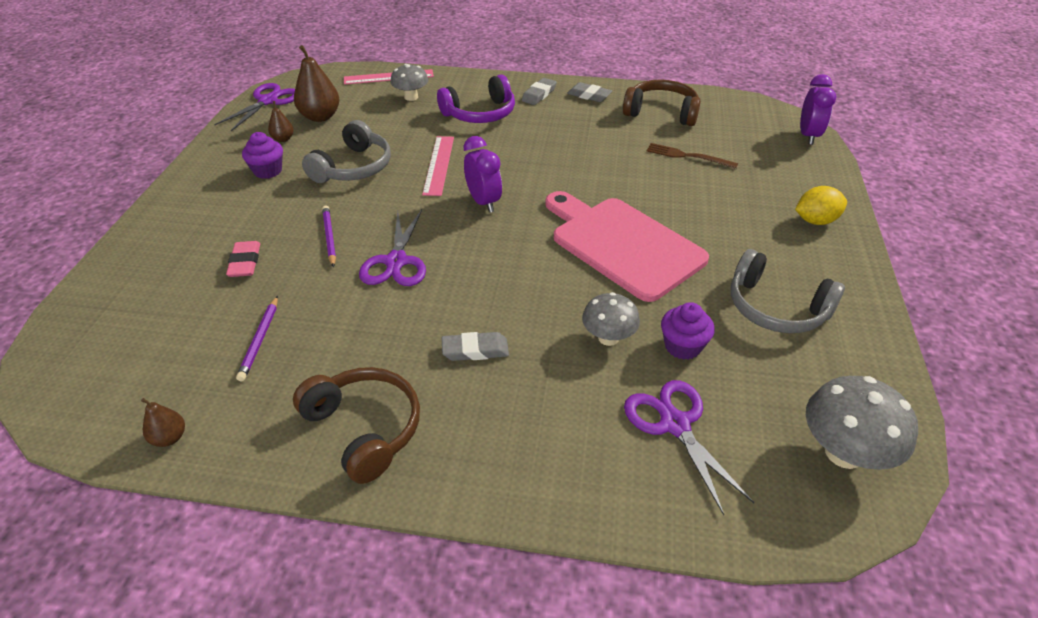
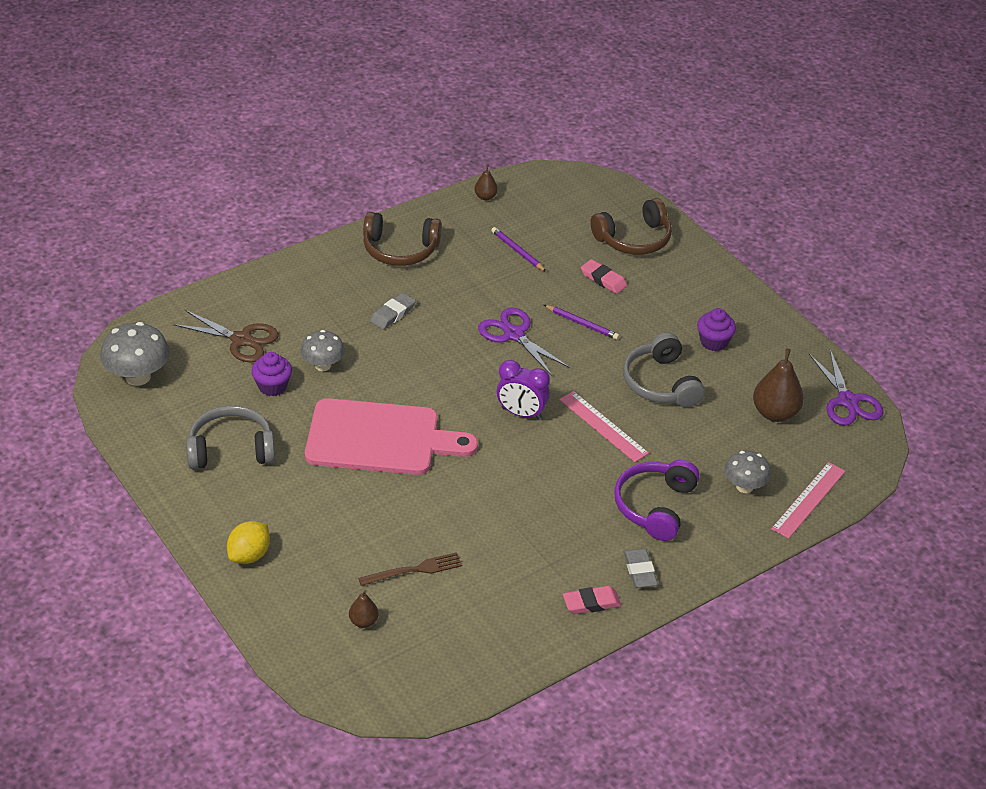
camera: 135 degrees right, 0 degrees up
brown pear [268,101,294,142] -> brown pear moved to [349,590,379,628]
grey eraser [567,82,612,102] -> pink eraser [563,586,621,614]
brown headphones [623,79,701,126] -> brown headphones moved to [590,198,672,255]
purple scissors [624,380,754,515] -> brown scissors [173,309,279,362]
purple clock [800,74,836,145] -> none

